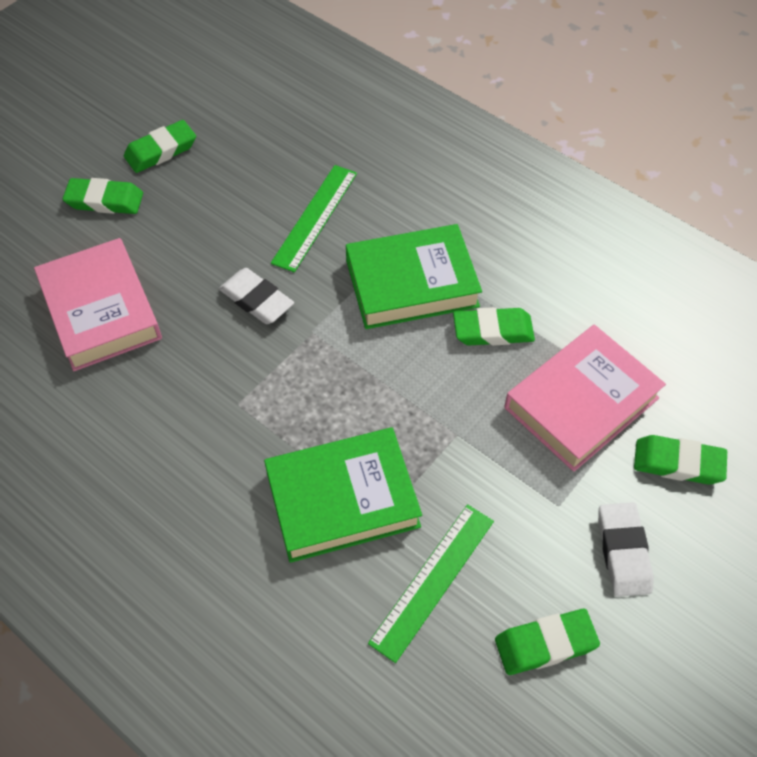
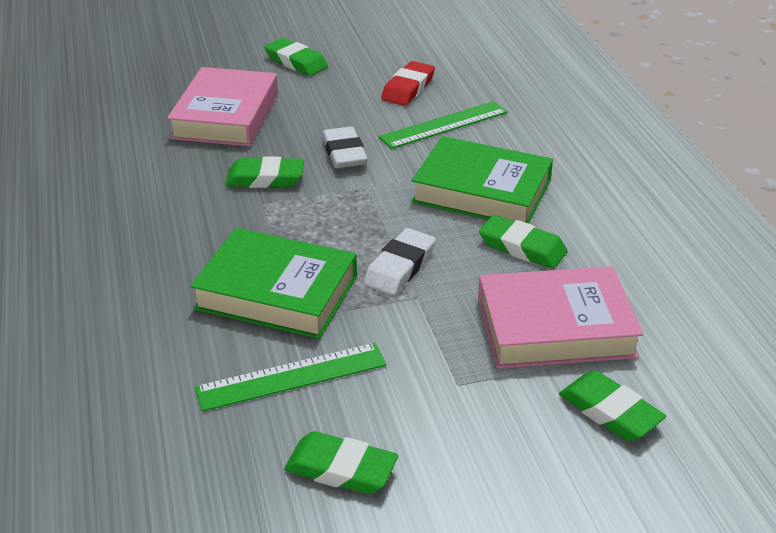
camera: 35 degrees right, 20 degrees down
green eraser [124,120,196,173] -> green eraser moved to [225,157,304,188]
white eraser [598,502,654,597] -> white eraser moved to [363,228,436,295]
none -> red eraser [381,61,435,106]

